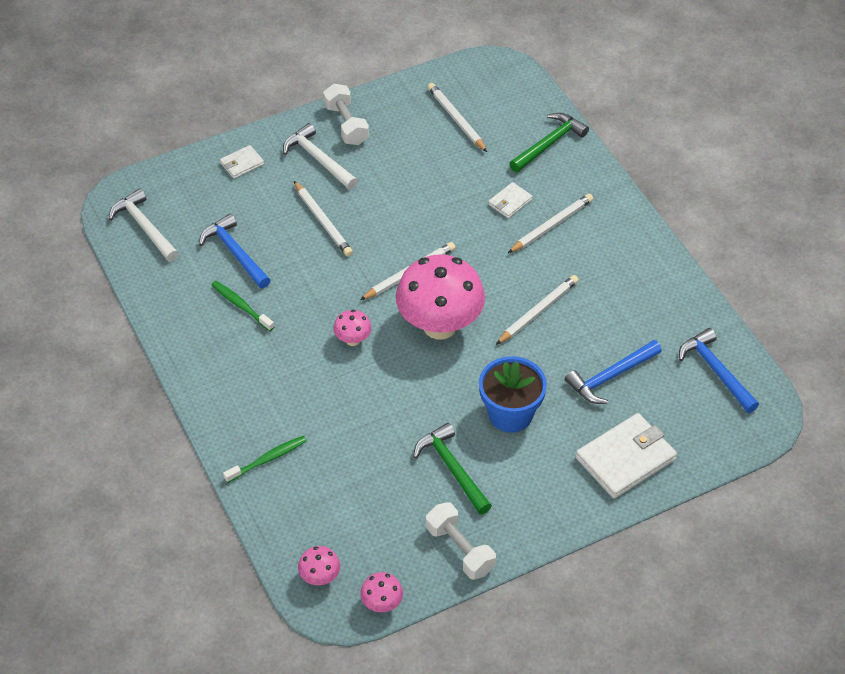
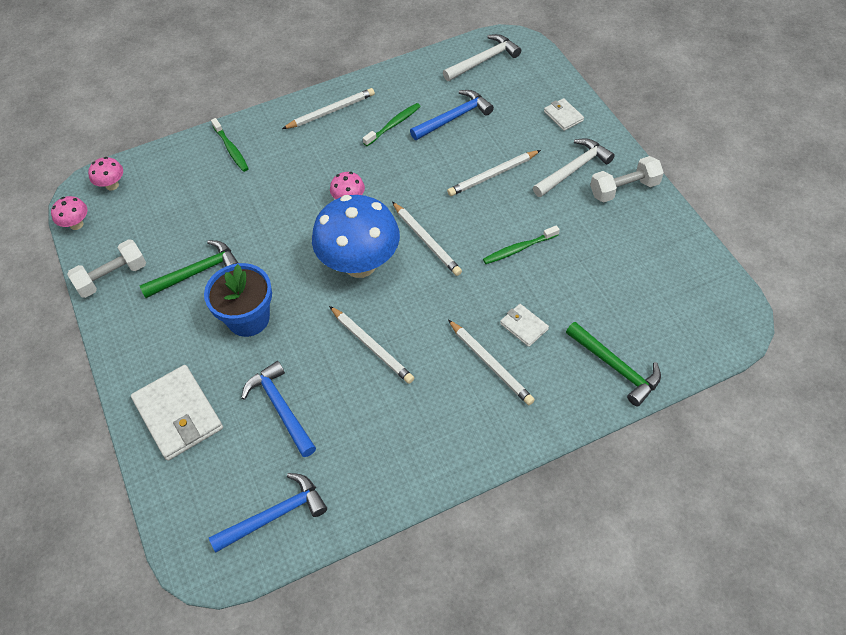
camera: 95 degrees right, 5 degrees up
pink mushroom [396,254,485,340] -> blue mushroom [312,195,400,278]
white pencil [427,83,487,152] -> white pencil moved to [282,88,375,129]
none -> green toothbrush [483,225,560,264]

